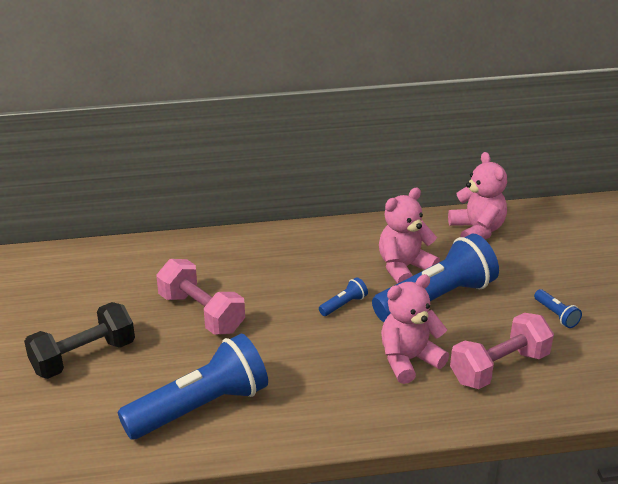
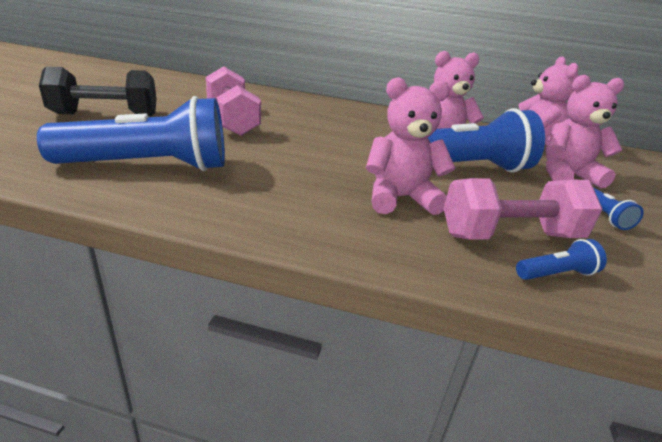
camera: 20 degrees right, 5 degrees down
blue flashlight [319,277,368,316] -> blue flashlight moved to [516,239,607,280]
none -> pink teddy bear [546,75,624,188]

